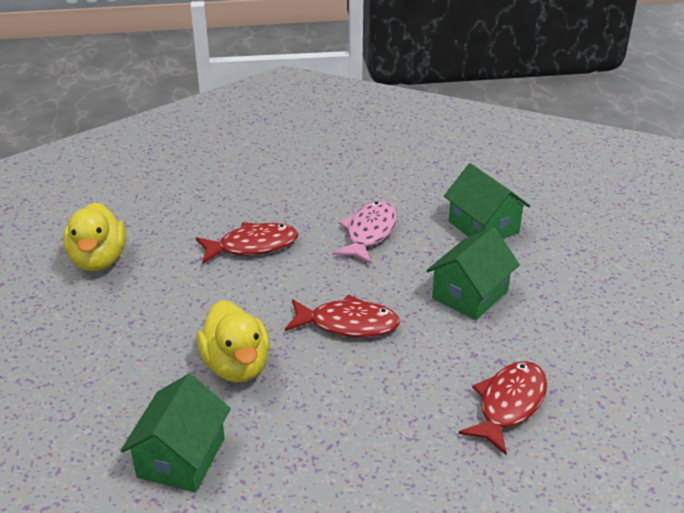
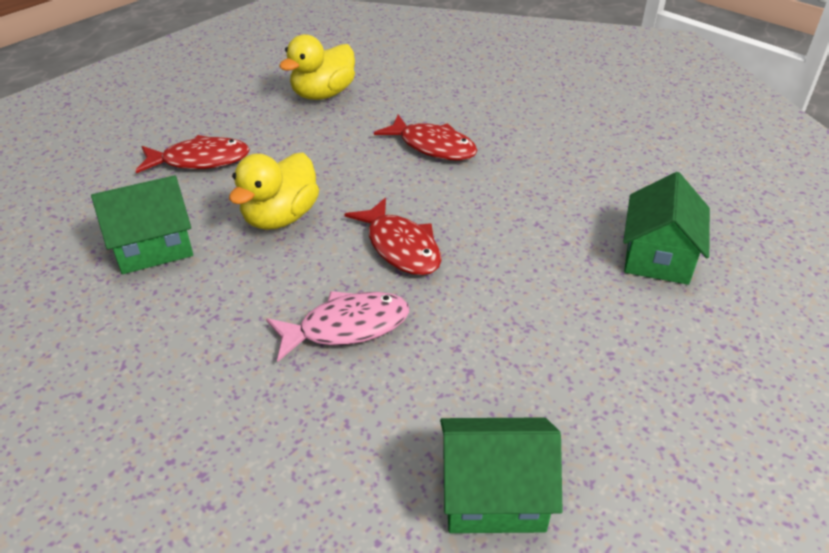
camera: 50 degrees right, 5 degrees up
pink fish [332,201,397,264] -> pink fish moved to [266,291,409,362]
green house [426,227,520,320] -> green house moved to [440,417,563,533]
red fish [459,361,547,455] -> red fish moved to [136,135,250,173]

